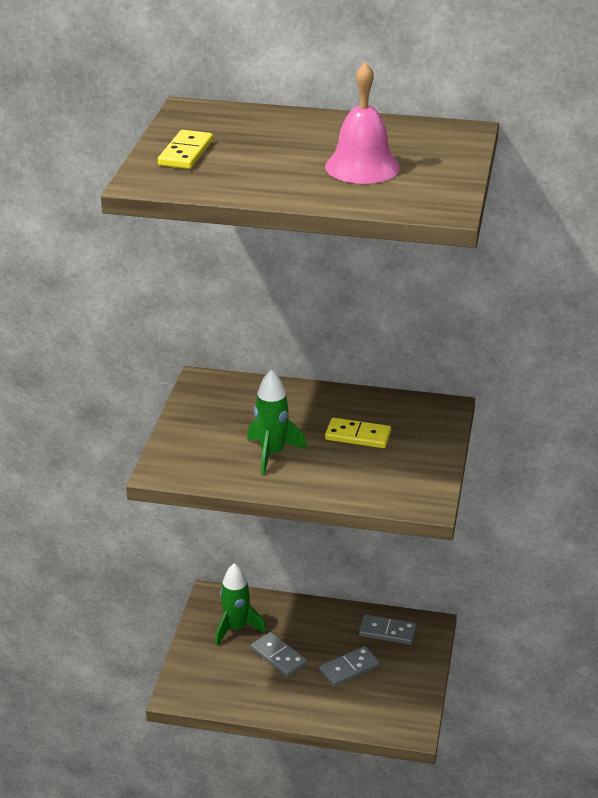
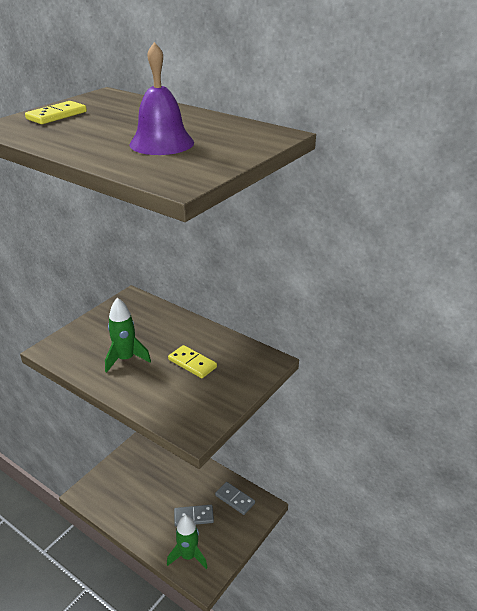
camera: 25 degrees right, 0 degrees up
green rocket [215,563,266,646] -> green rocket moved to [167,515,208,569]
grey domino [251,632,307,677] -> none
pink bell [325,62,400,184] -> purple bell [129,42,194,155]

